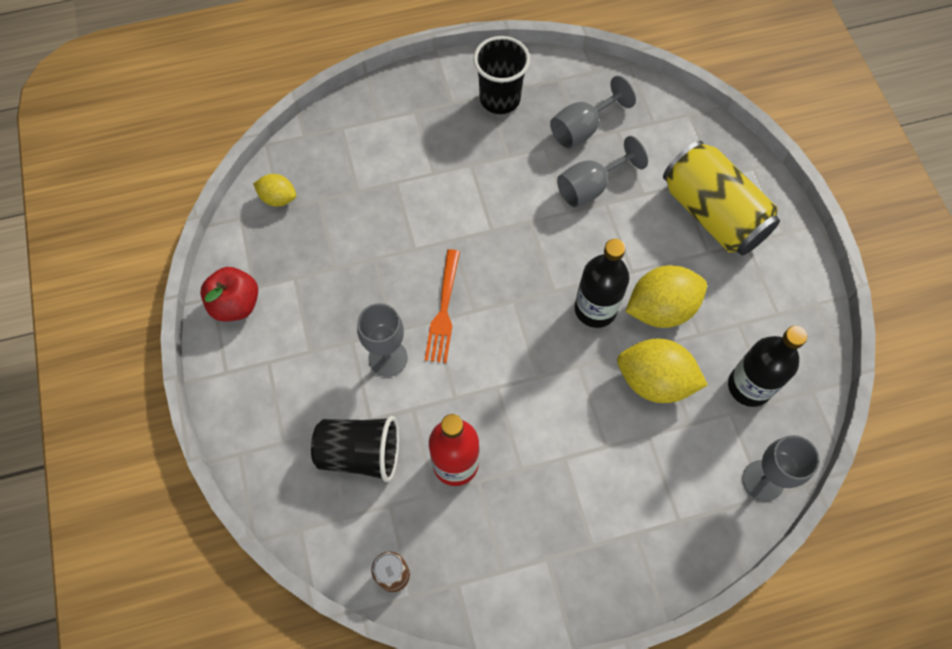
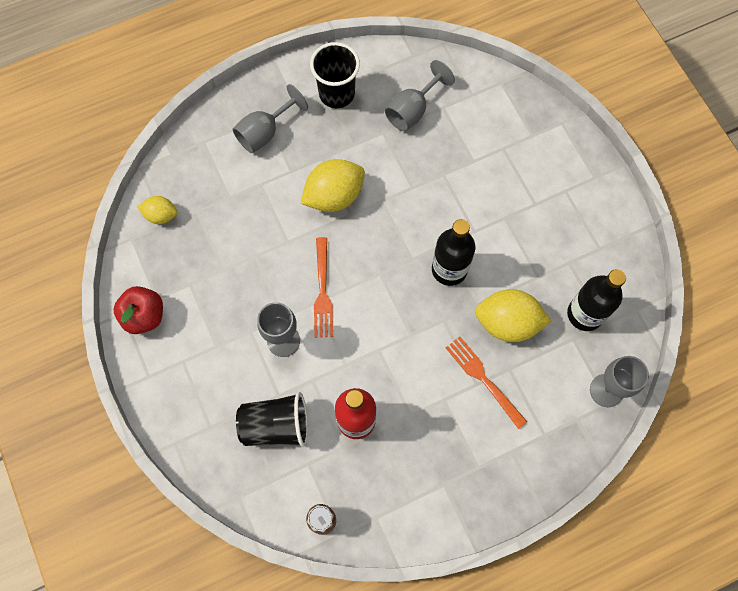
camera: 10 degrees left, 5 degrees up
grey goblet [557,136,648,208] -> grey goblet moved to [233,84,308,153]
yellow lemon [625,265,707,328] -> yellow lemon moved to [300,159,365,212]
yellow can [663,141,780,256] -> none
none -> orange fork [446,337,527,429]

